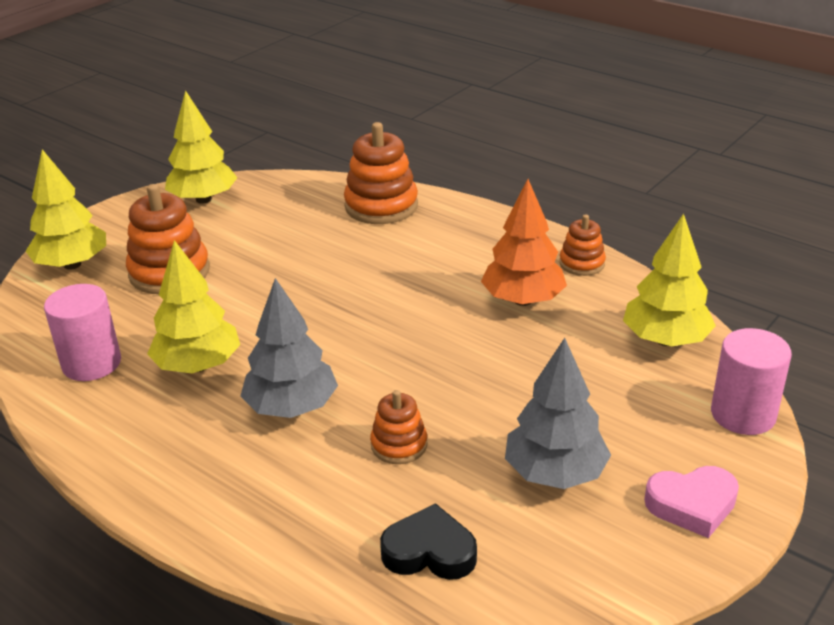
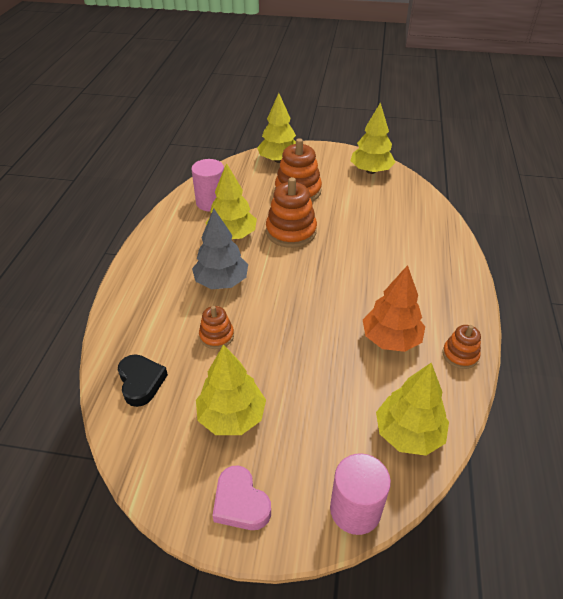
camera: 60 degrees right, 10 degrees up
orange stacking toy [344,122,418,224] -> orange stacking toy moved to [266,177,317,248]
grey tree [505,338,611,489] -> yellow tree [196,344,266,435]

